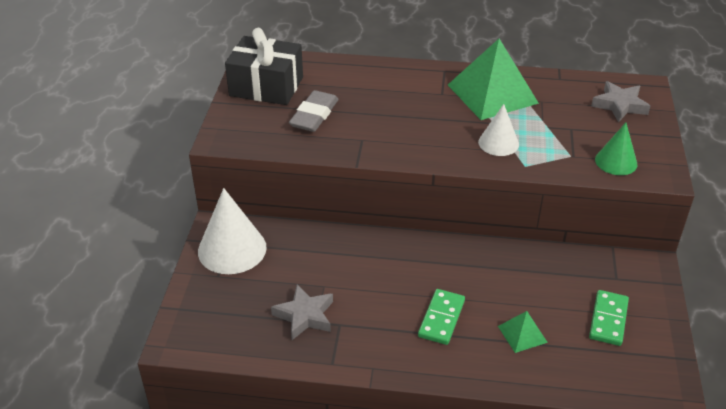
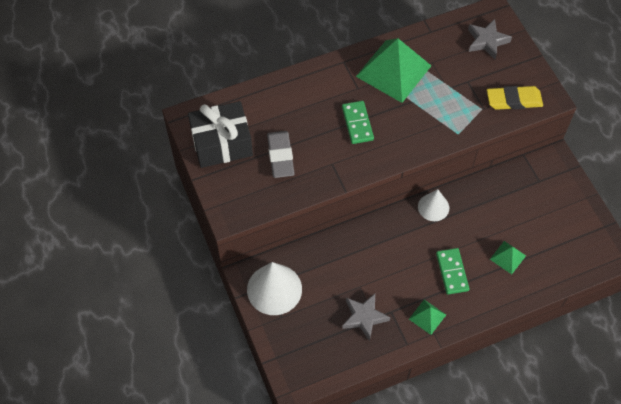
camera: 30 degrees left, 20 degrees up
white cone [478,104,519,156] -> white cone moved to [418,189,449,221]
green domino [589,290,629,346] -> green domino moved to [342,101,374,144]
green cone [595,123,637,175] -> yellow eraser [487,86,543,110]
none -> green pyramid [409,300,446,335]

